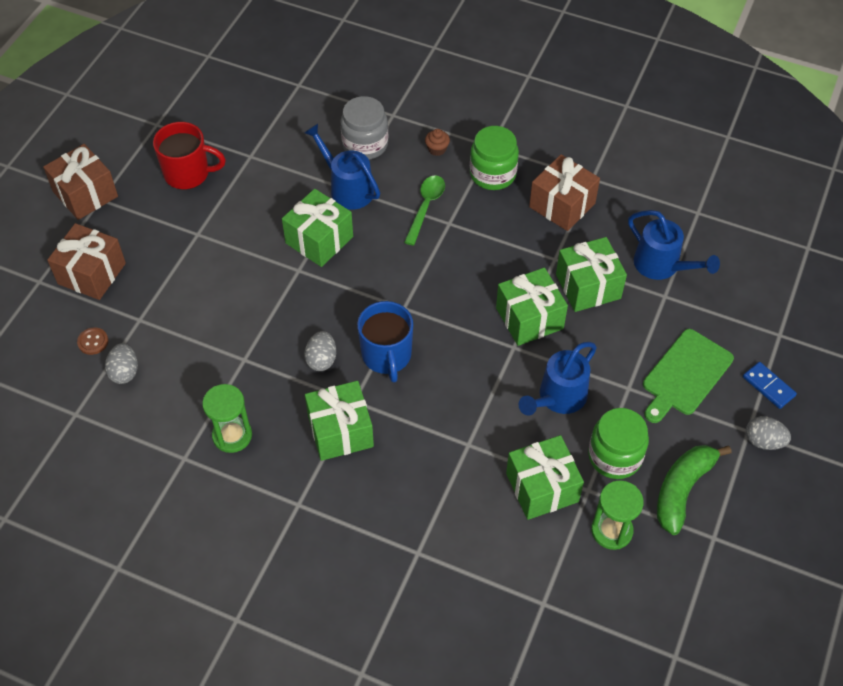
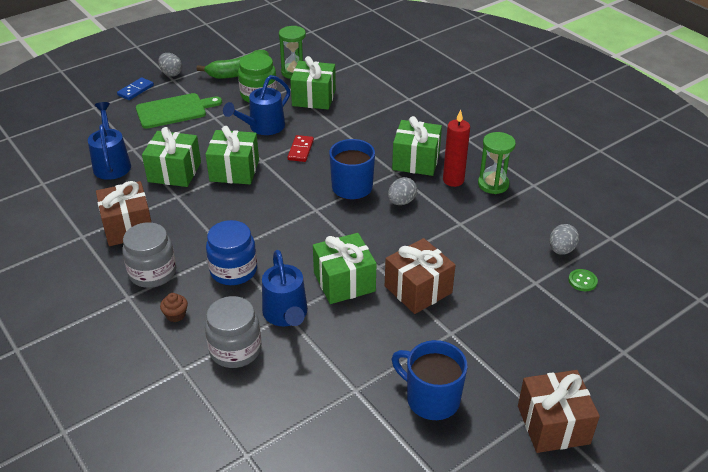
camera: 150 degrees left, 15 degrees down
brown gift [47,223,126,300] -> brown gift moved to [385,238,455,314]
brown button [77,327,108,355] -> green button [568,269,598,291]
red mug [153,122,226,190] -> blue mug [392,340,468,420]
green spoon [404,175,445,246] -> blue jar [206,220,257,285]
green jar [470,126,519,190] -> grey jar [122,222,176,288]
blue watering can [519,342,597,416] -> blue watering can turned 150 degrees clockwise [223,75,290,135]
blue domino [743,362,797,409] -> blue domino turned 45 degrees clockwise [117,77,154,100]
none -> red domino [288,135,314,162]
none -> red candle [443,110,470,187]

